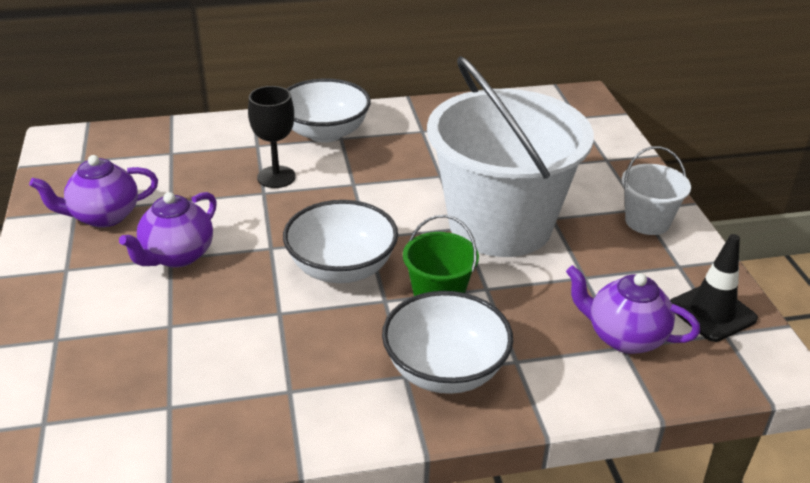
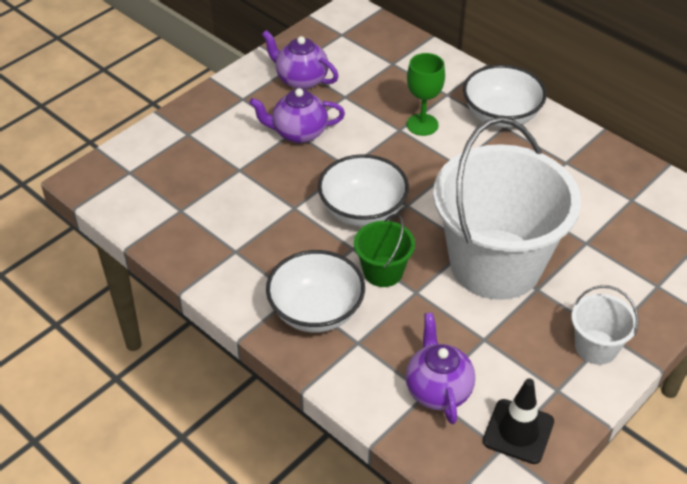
camera: 55 degrees right, 10 degrees up
black goblet [248,86,296,188] -> green goblet [407,53,445,136]

